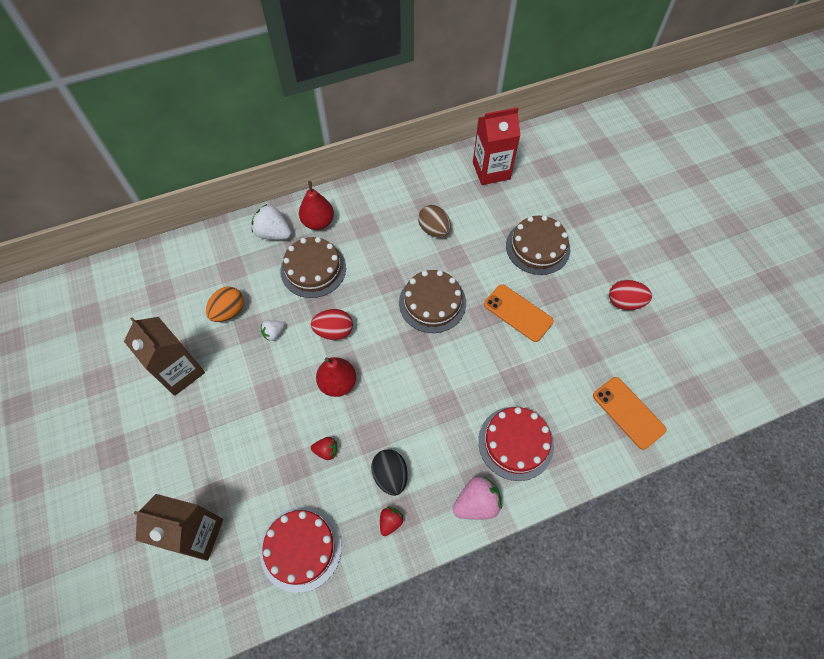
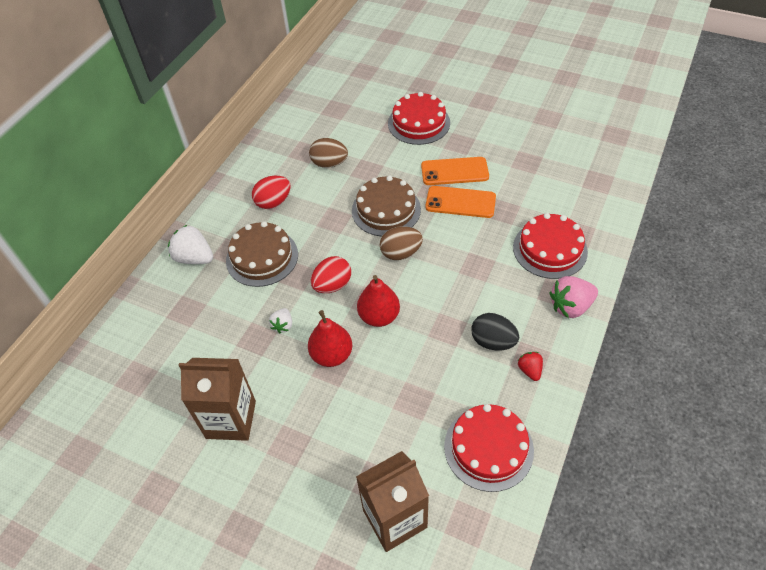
camera: 40 degrees left, 10 degrees down
orange egg [206,287,244,322] -> none
white strawberry [252,204,292,240] -> white strawberry turned 45 degrees clockwise [168,225,213,264]
red pear [299,181,334,230] -> red pear moved to [308,310,352,367]
red strawberry [311,437,337,460] -> none
pink strawberry [453,476,502,520] -> pink strawberry turned 135 degrees counterclockwise [550,276,598,318]
red carton [473,107,521,185] -> none
brown cake [506,215,570,275] -> red cake [388,92,450,145]
orange phone [593,377,666,450] -> orange phone moved to [425,186,496,218]
red egg [609,280,652,310] -> red egg moved to [252,176,290,209]
none -> brown egg [380,226,423,260]

